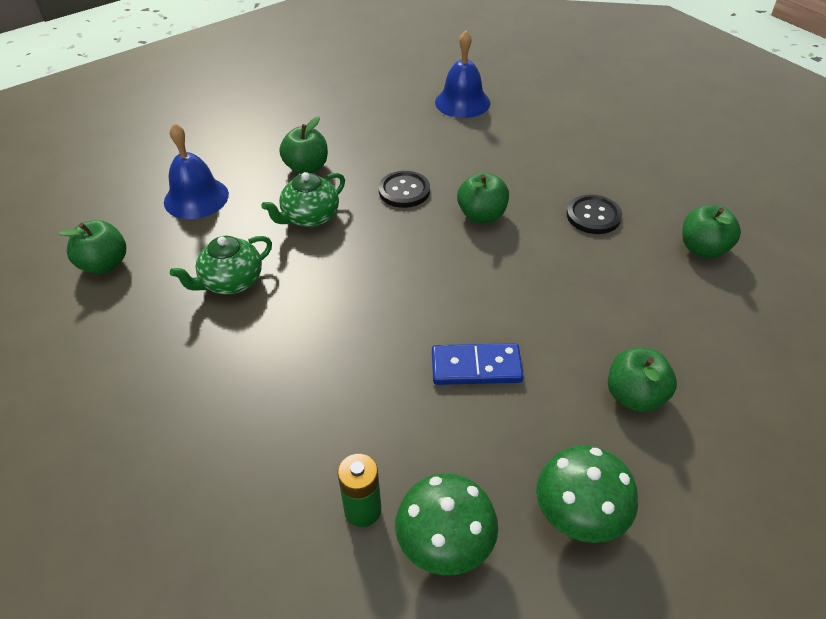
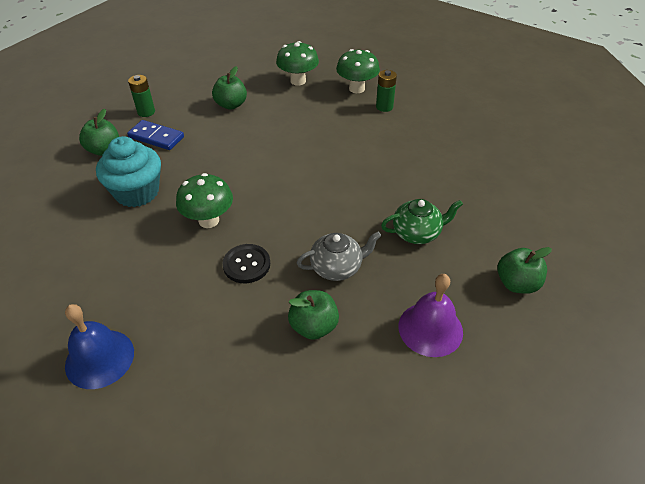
camera: 155 degrees left, 0 degrees up
blue bell [164,123,229,219] -> purple bell [399,274,463,357]
green teapot [261,172,345,227] -> grey teapot [297,231,381,281]
blue domino [432,343,523,385] -> blue domino moved to [127,120,184,150]
green apple [457,172,509,223] -> green mushroom [176,173,233,228]
black button [567,194,622,234] -> turquoise cupcake [96,136,161,207]
none -> green battery [128,75,155,117]

